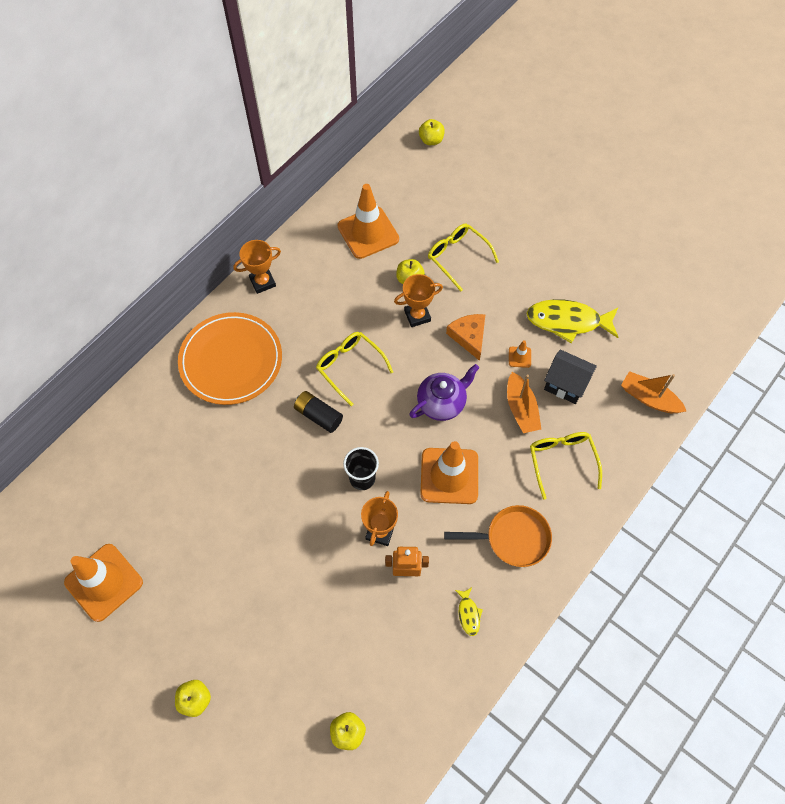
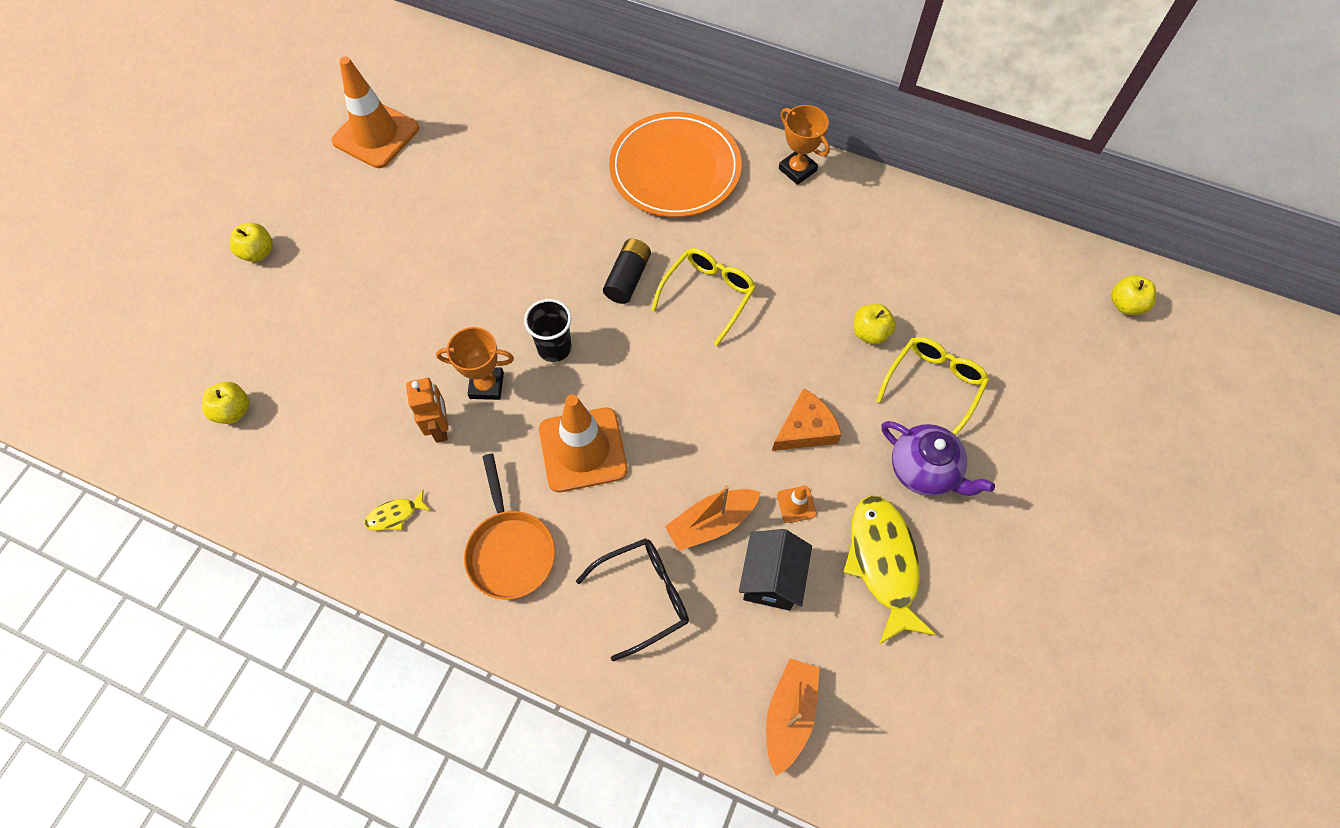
camera: 75 degrees right, 0 degrees up
orange traffic cone [338,184,399,259] -> none
orange trophy [394,274,443,327] -> none
purple teapot [409,364,479,421] -> purple teapot moved to [882,421,995,496]
yellow glasses [530,432,602,500] -> black glasses [576,538,689,662]

